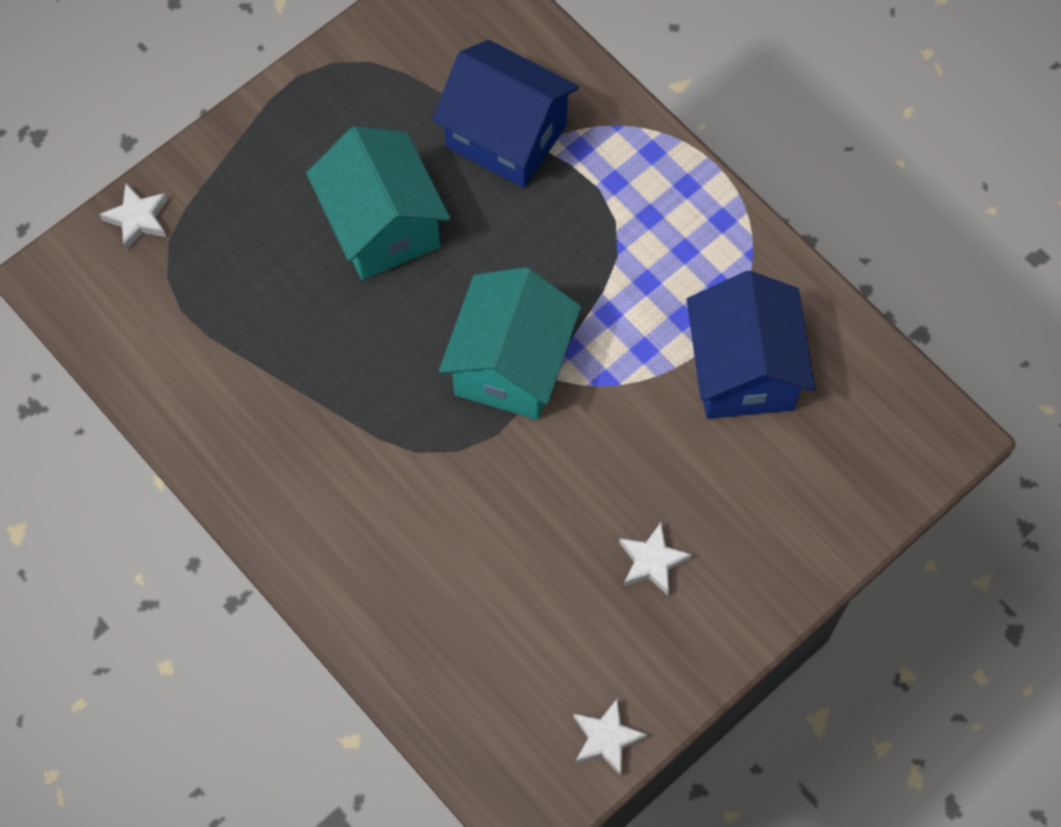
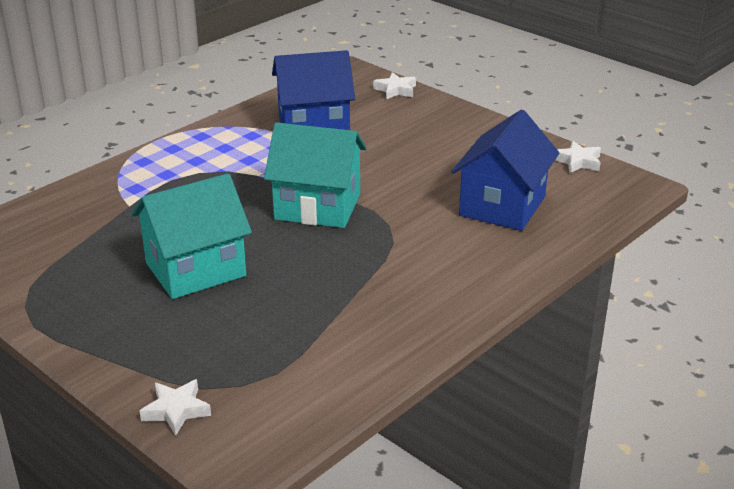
camera: 95 degrees left, 35 degrees down
blue house [432,40,579,188] -> blue house moved to [451,110,559,231]
white star [619,522,692,596] -> white star moved to [373,72,416,99]

